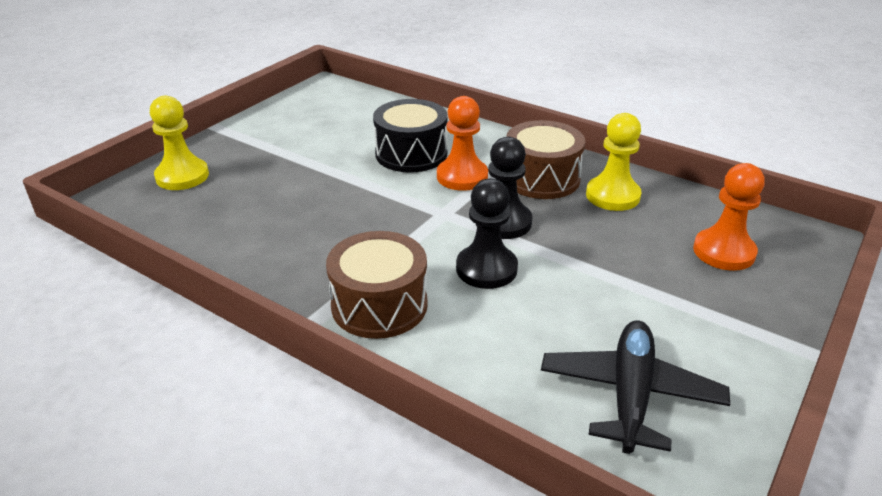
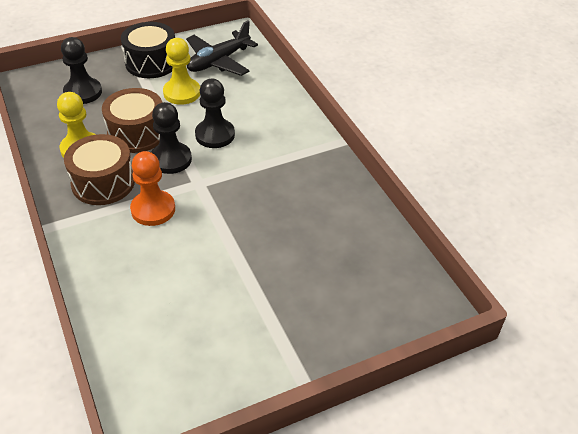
camera: 150 degrees left, 10 degrees up
yellow pawn [150,96,209,190] -> yellow pawn moved to [163,38,200,105]
brown drum [326,231,428,339] -> brown drum moved to [102,88,162,153]
black drum [373,99,448,173] -> black drum moved to [121,22,175,78]
orange pawn [693,163,765,271] -> black pawn [61,37,102,104]

